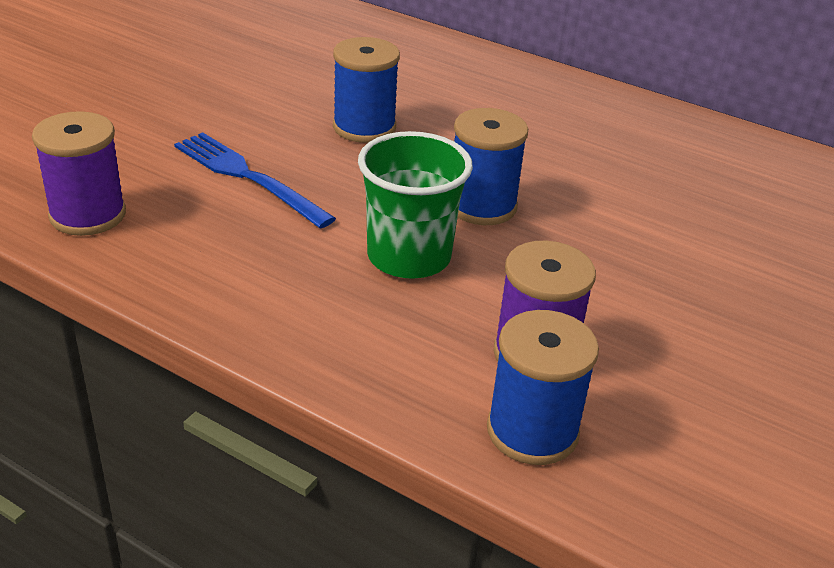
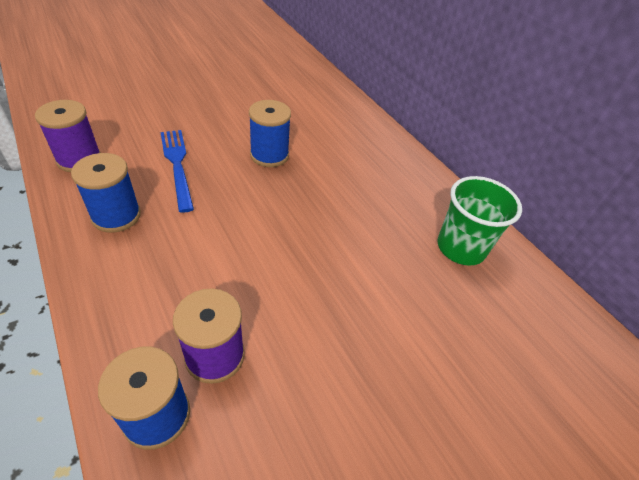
camera: 25 degrees right, 10 degrees up
green cup [358,131,473,279] -> green cup moved to [437,176,522,266]
blue spool [454,108,528,225] -> blue spool moved to [71,153,141,233]

